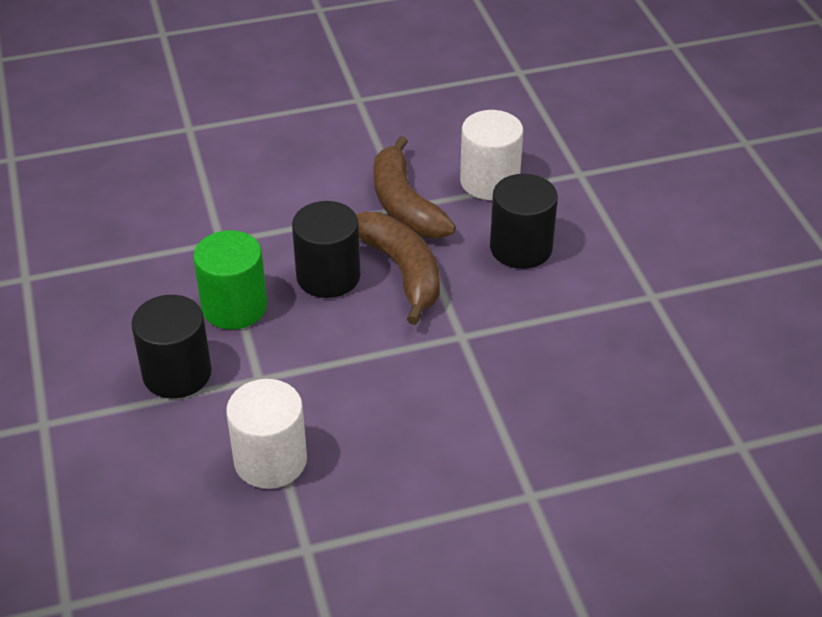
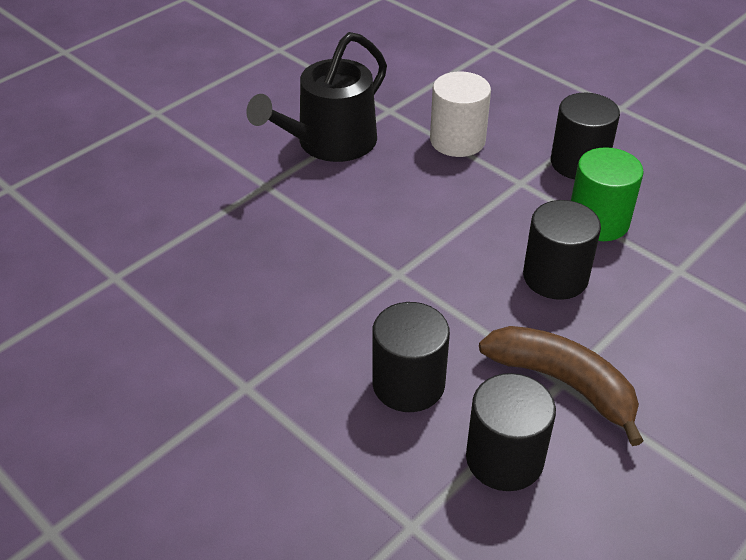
camera: 150 degrees right, 0 degrees up
brown banana [356,212,440,325] -> none
white cylinder [460,110,523,200] -> black cylinder [466,373,556,491]
none -> black watering can [246,32,387,162]

